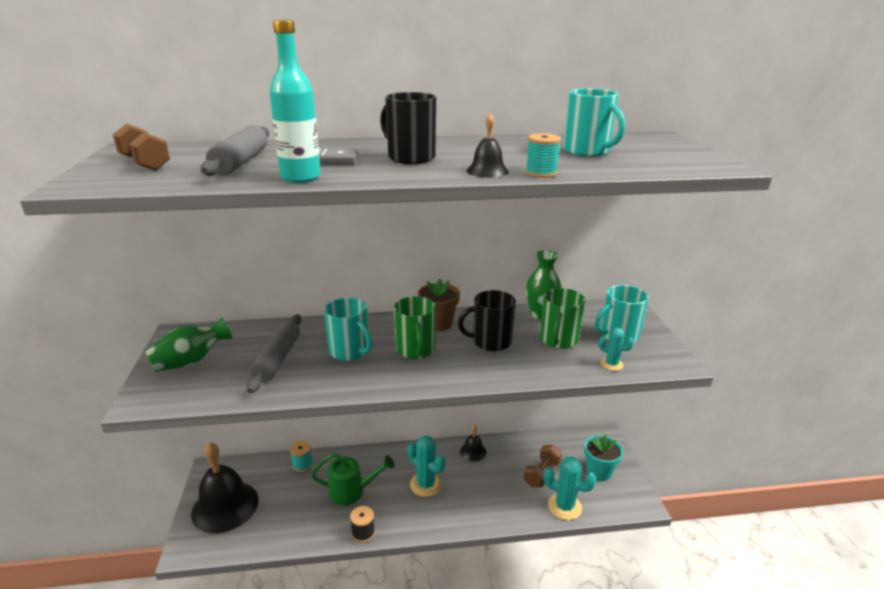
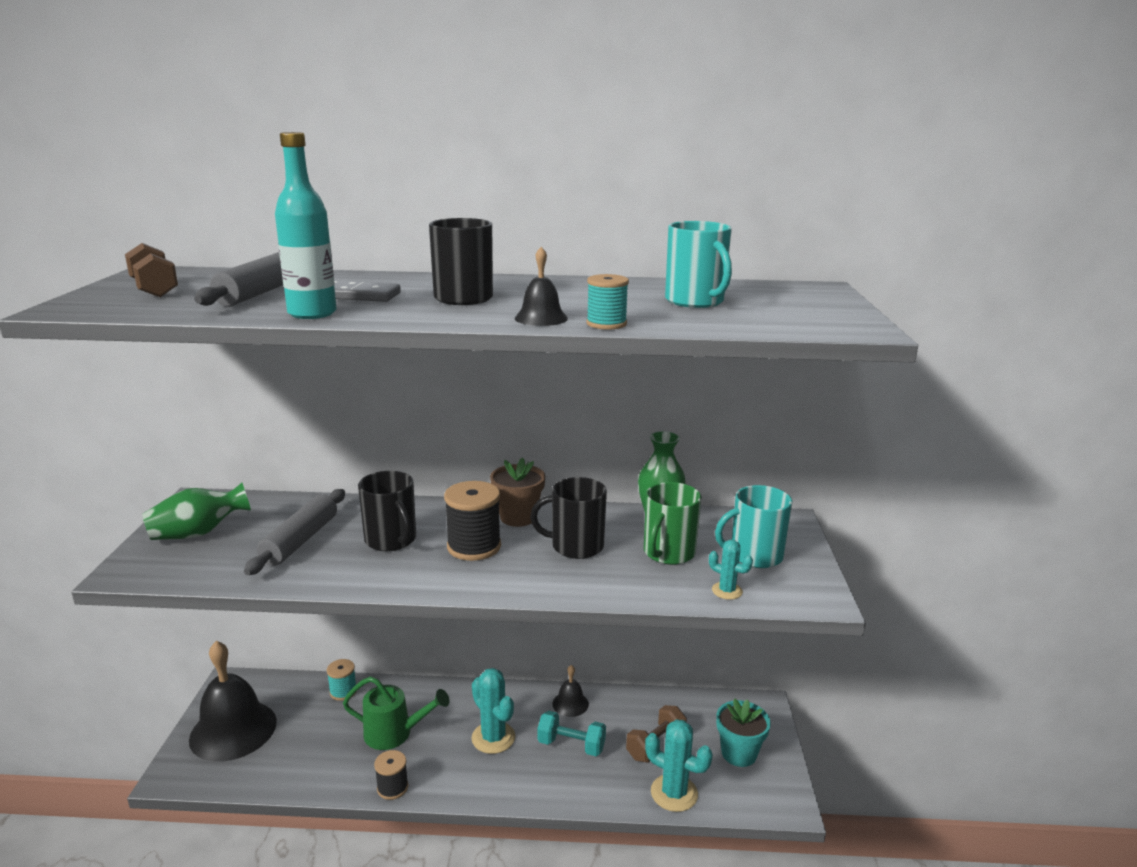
camera: 10 degrees right, 5 degrees down
turquoise mug [324,298,372,361] -> black mug [358,471,416,551]
green mug [394,296,436,359] -> black spool [444,481,501,561]
none -> turquoise dumbbell [537,711,606,756]

